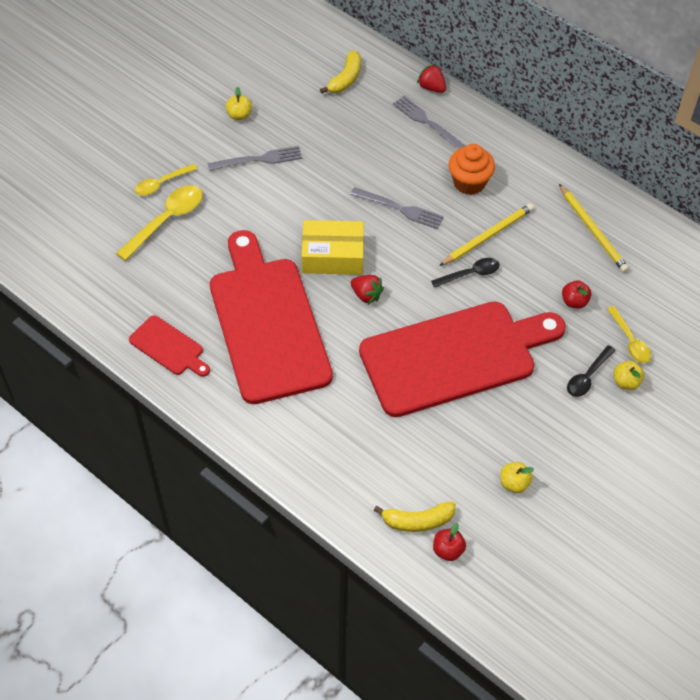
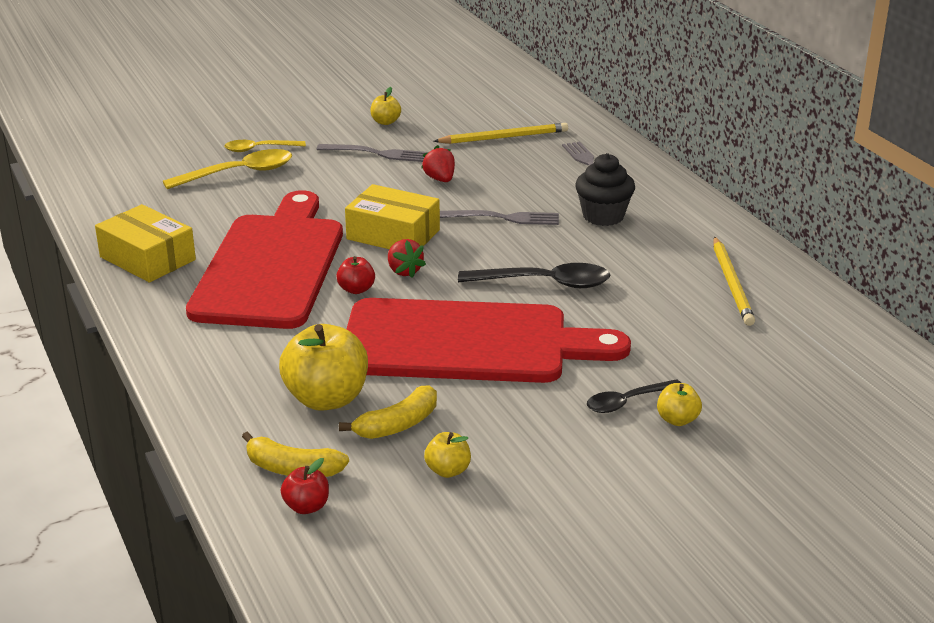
camera: 25 degrees right, 25 degrees down
red cutting board [129,315,210,377] -> yellow box [95,204,196,282]
yellow banana [320,50,361,93] -> yellow banana moved to [339,385,437,439]
grey fork [350,187,444,229] -> grey fork turned 45 degrees counterclockwise [440,210,559,225]
red strawberry [417,64,446,93] -> red strawberry moved to [421,145,455,182]
black spoon [431,258,500,288] -> black spoon [458,263,610,288], size x1.59
yellow pencil [439,204,534,266] -> yellow pencil moved to [433,123,568,144]
orange cupcake [449,144,495,195] -> black cupcake [575,153,635,226]
red apple [562,280,591,309] -> red apple moved to [336,256,375,294]
yellow spoon [607,306,651,363] -> none
none -> yellow apple [279,324,368,411]

